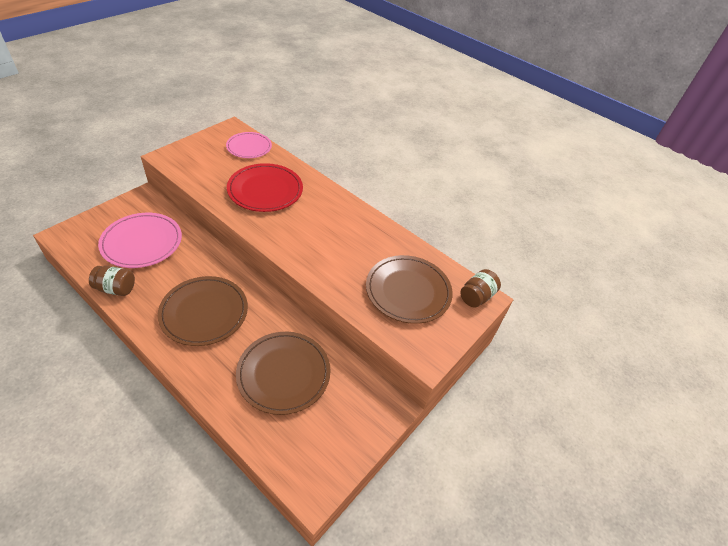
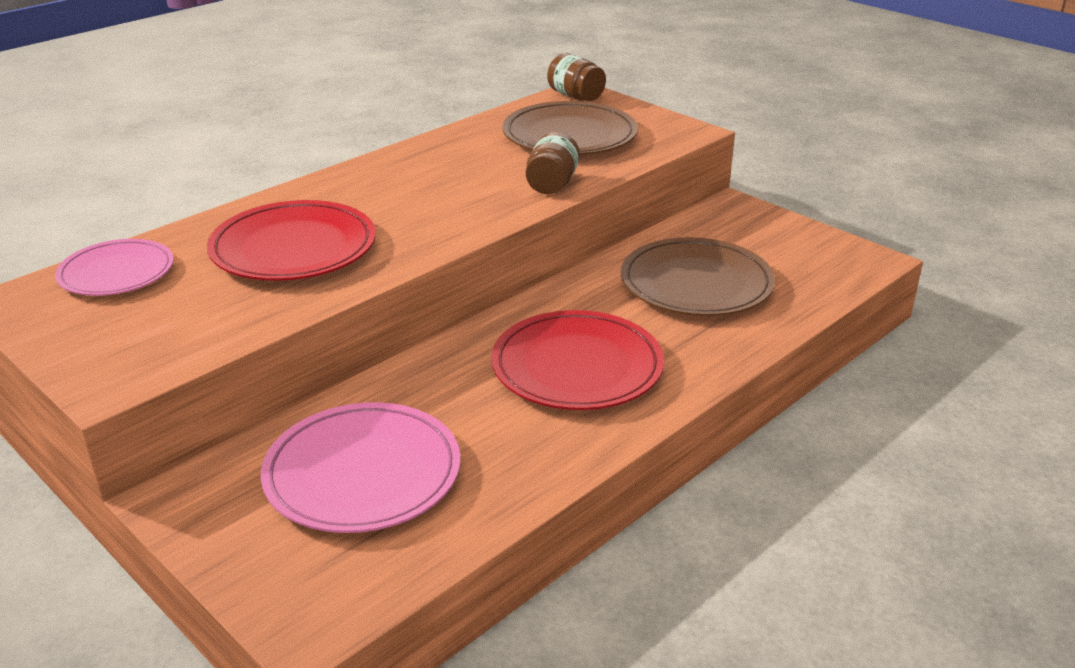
camera: 80 degrees left, 15 degrees down
brown jar [89,266,135,296] -> brown jar moved to [526,132,580,194]
brown plate [158,276,248,346] -> red plate [491,310,664,410]

